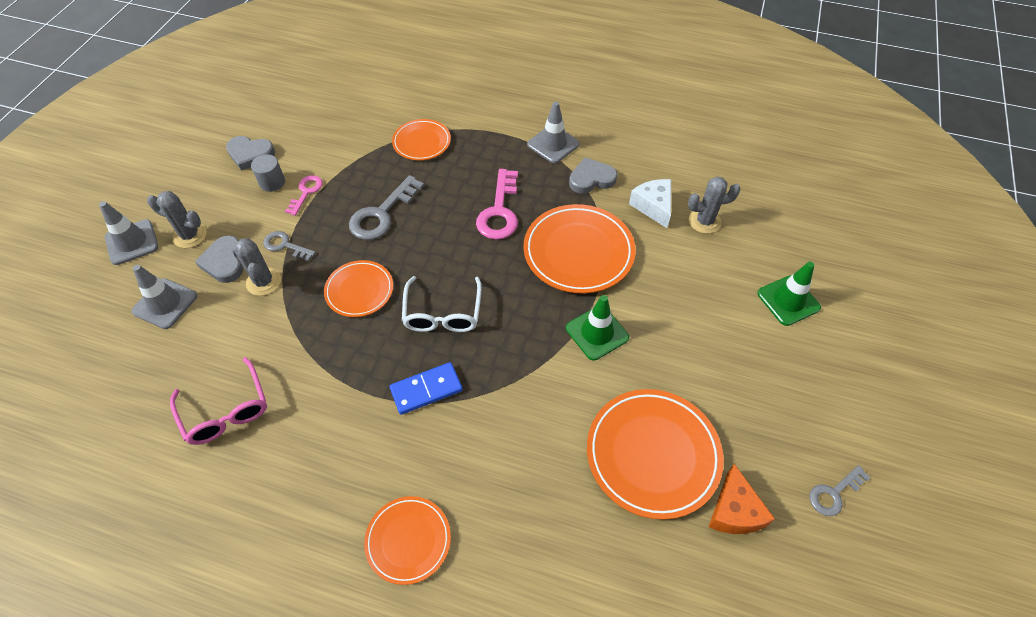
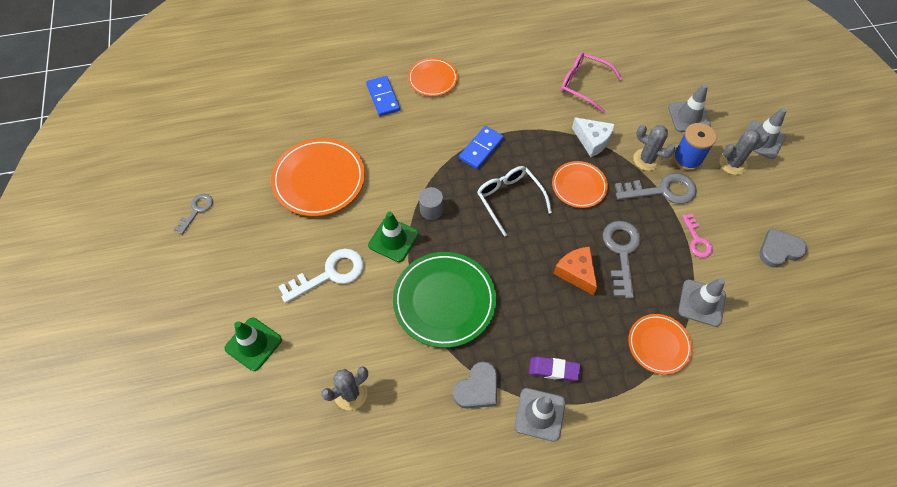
camera: 150 degrees right, 5 degrees up
grey heart [195,236,243,283] -> blue spool [673,123,717,171]
grey cylinder [251,154,285,192] -> grey cylinder moved to [419,187,443,220]
grey key [263,231,316,261] -> grey key [615,173,697,204], size x1.69
pink key [476,169,518,240] -> none
orange plate [523,204,636,294] -> green plate [393,252,496,348]
white cheese [629,179,671,228] -> white cheese moved to [572,117,615,157]
orange cheese [709,464,775,534] -> orange cheese moved to [553,247,597,295]
none -> white key [278,249,364,303]
none -> blue domino [366,76,400,116]
none -> purple eraser [529,356,580,381]
none -> grey traffic cone [678,278,726,327]

